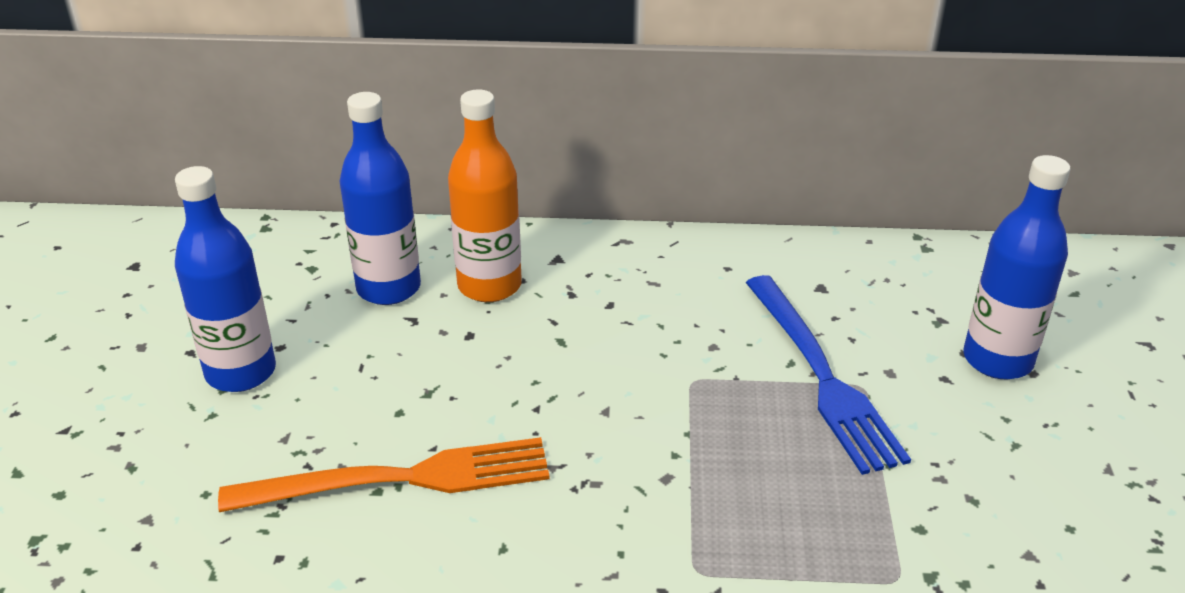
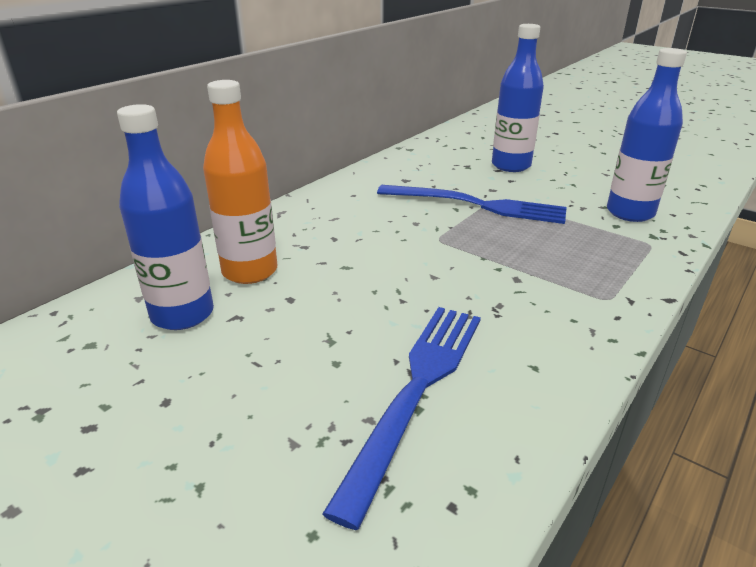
camera: 55 degrees left, 5 degrees down
blue bottle [175,166,276,392] -> blue bottle moved to [607,48,687,222]
orange fork [218,437,550,512] -> blue fork [322,307,481,530]

